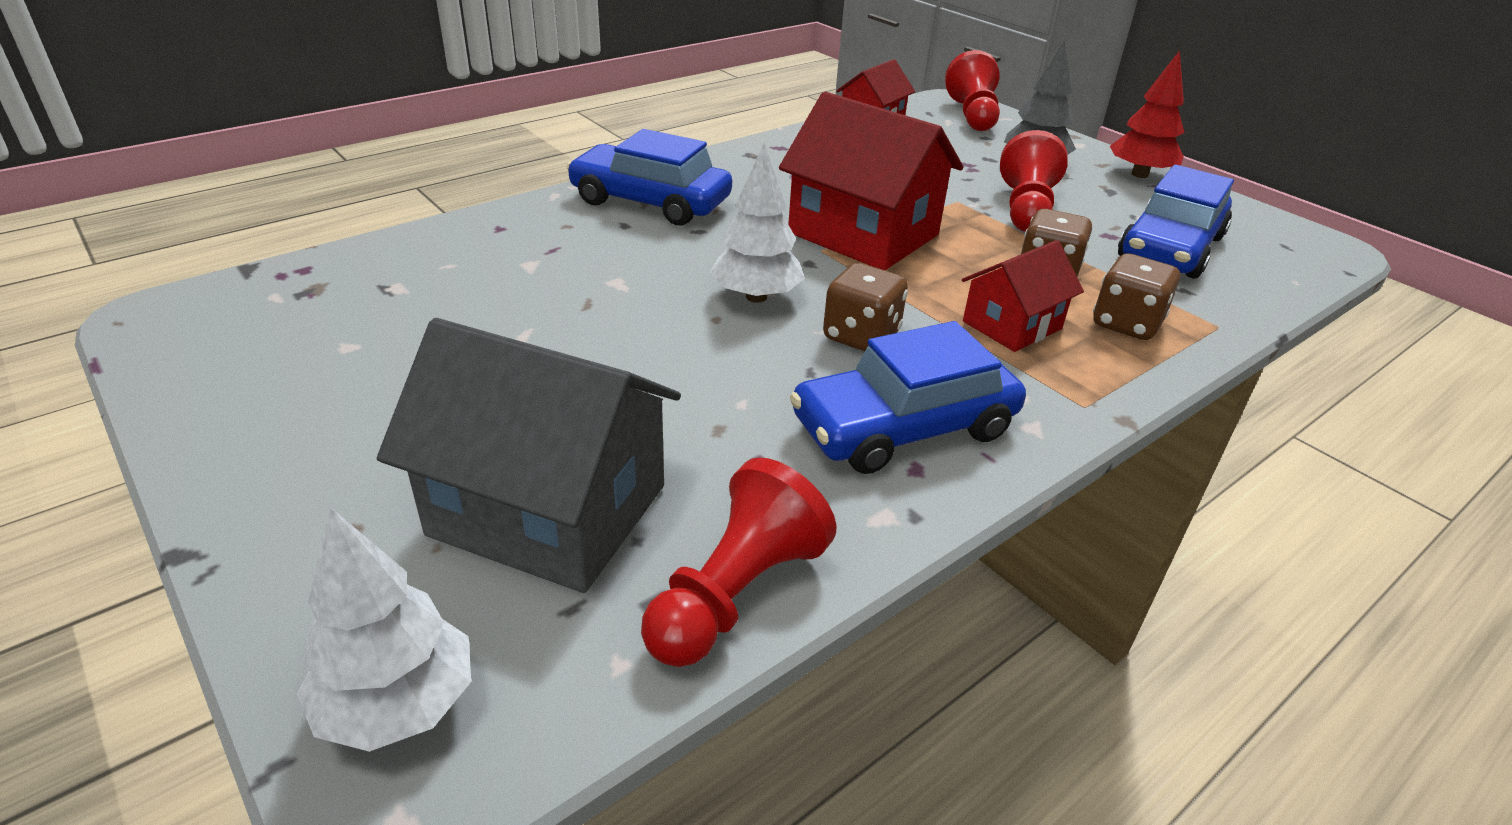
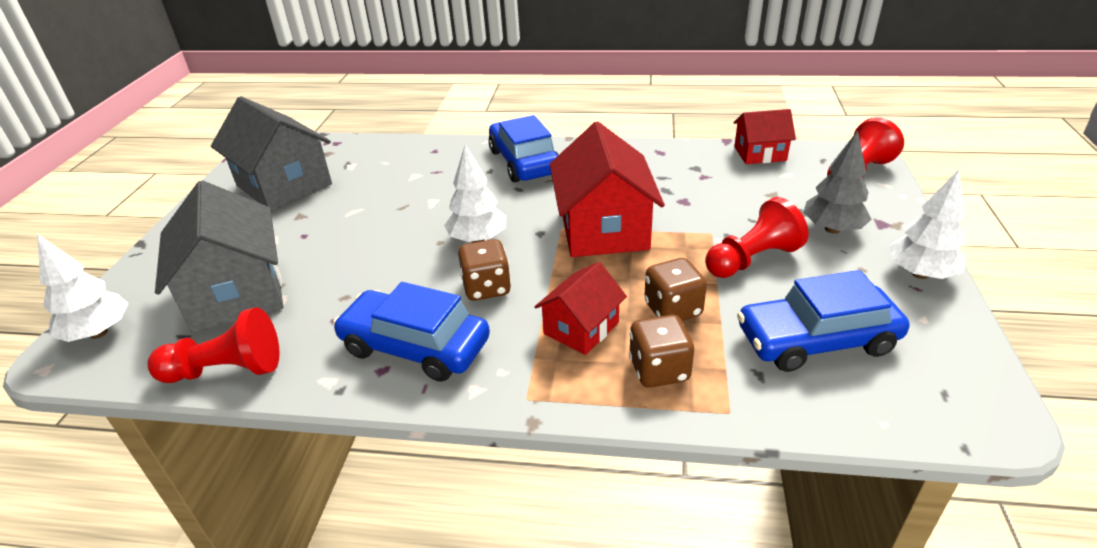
camera: 50 degrees right, 0 degrees up
red house [962,240,1084,352] -> red house turned 60 degrees counterclockwise [535,262,627,355]
red tree [1110,50,1185,178] -> white tree [889,170,966,279]
none -> grey house [211,96,332,211]

